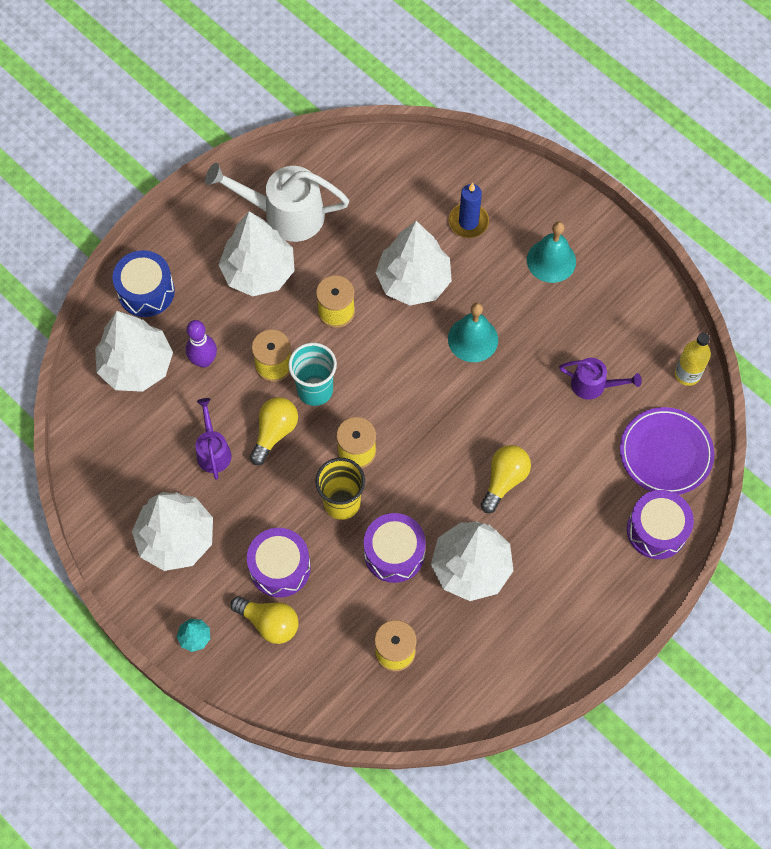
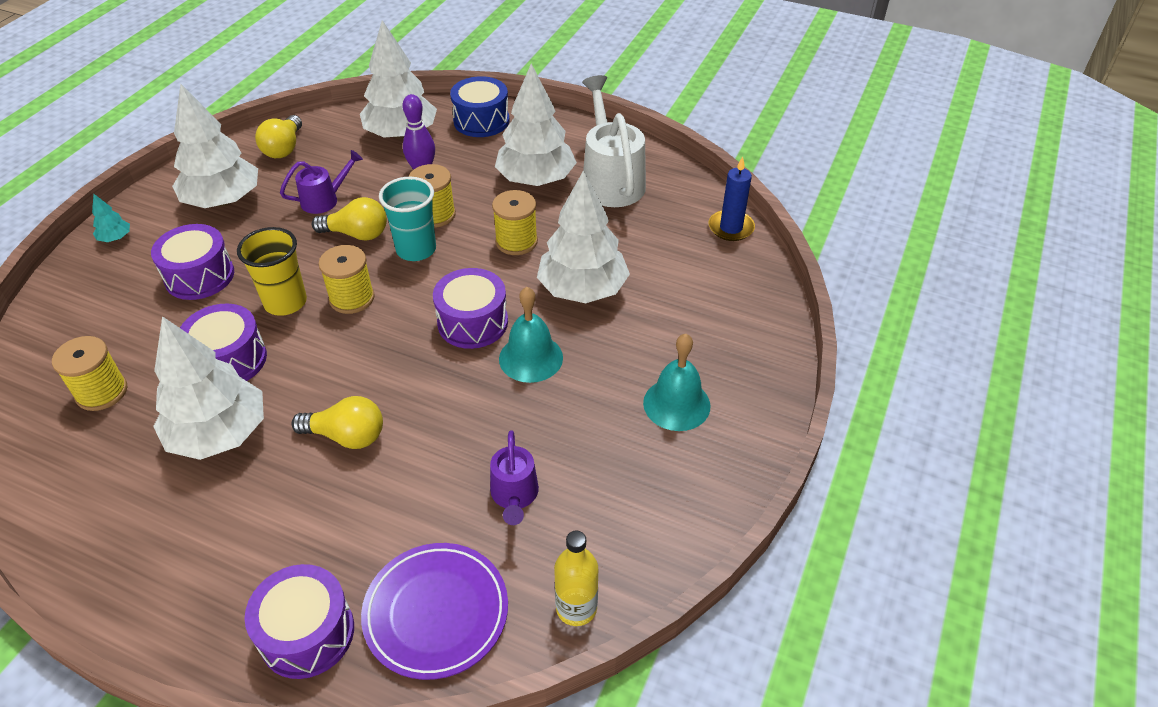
camera: 70 degrees right, 20 degrees down
yellow light bulb [230,596,299,644] -> yellow light bulb moved to [255,115,302,158]
blue candle [449,183,489,238] -> blue candle moved to [709,156,755,241]
none -> purple drum [433,268,508,349]

